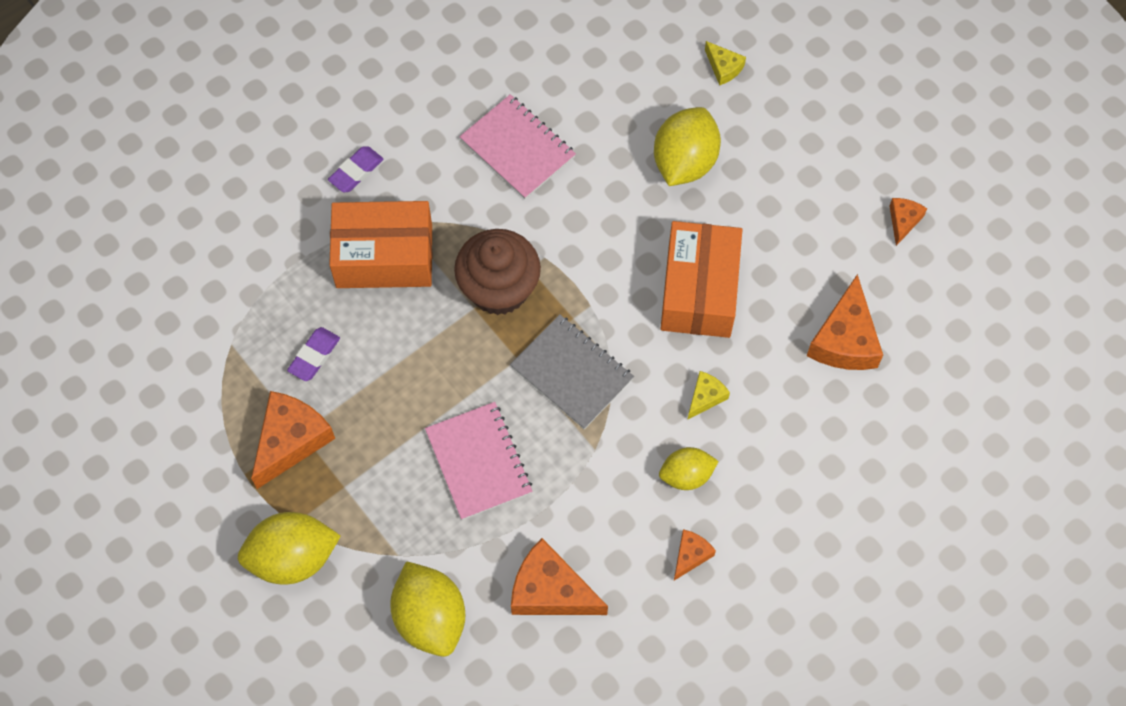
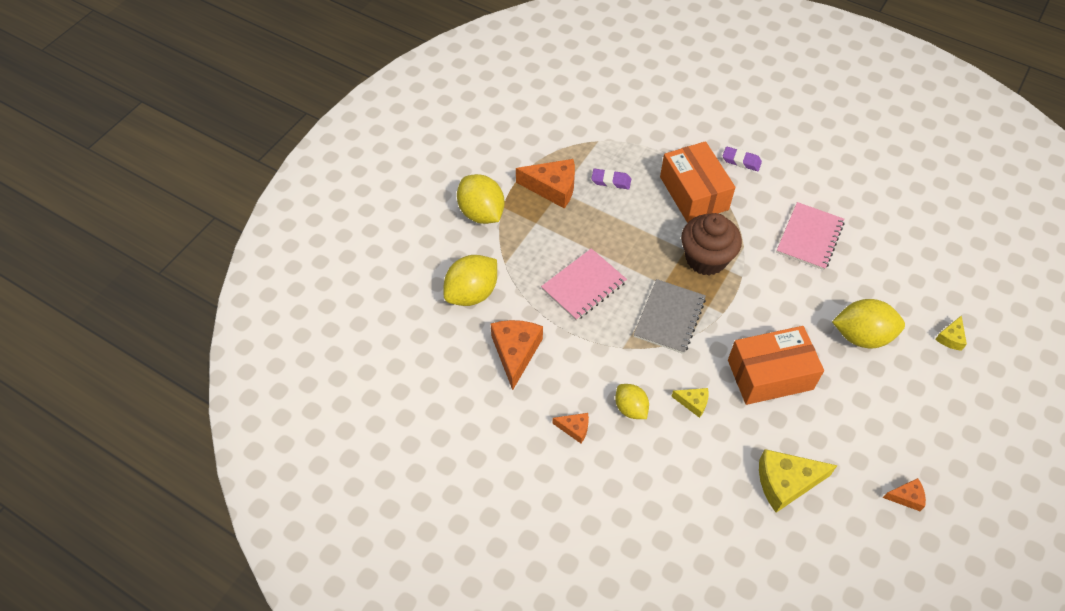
camera: 70 degrees right, 10 degrees down
orange cheese [807,274,883,370] -> yellow cheese [759,449,838,512]

